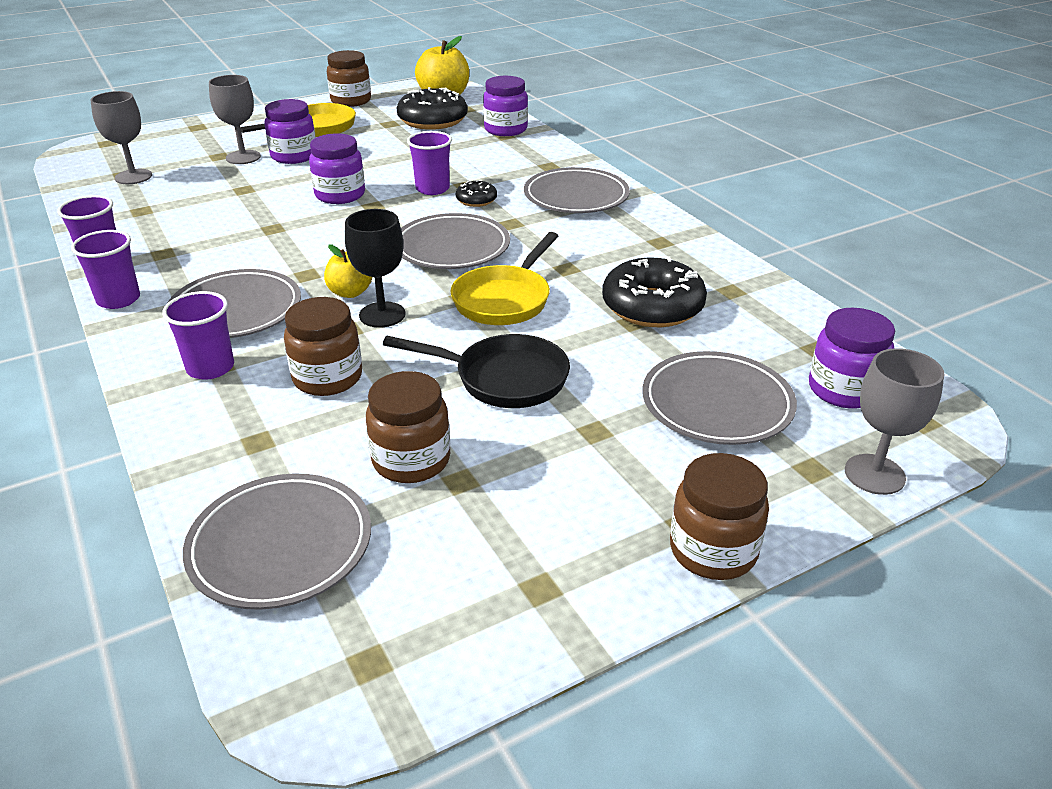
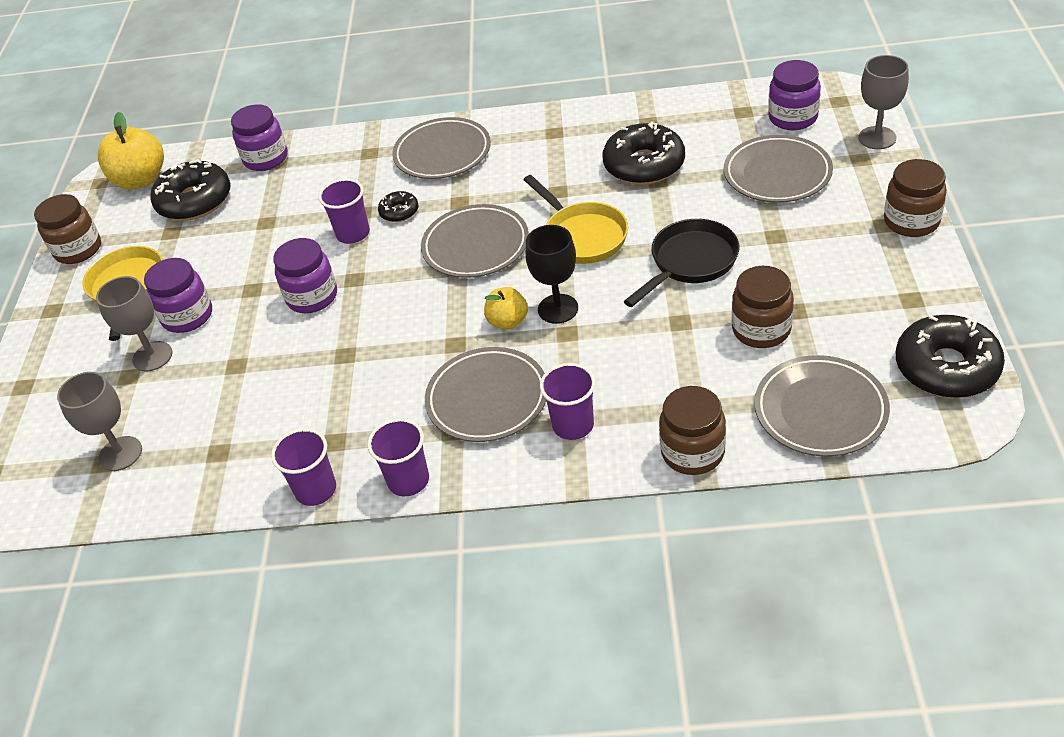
camera: 55 degrees left, 10 degrees up
brown jar [284,297,362,396] -> brown jar moved to [659,386,726,475]
none -> black donut [896,315,1005,398]

